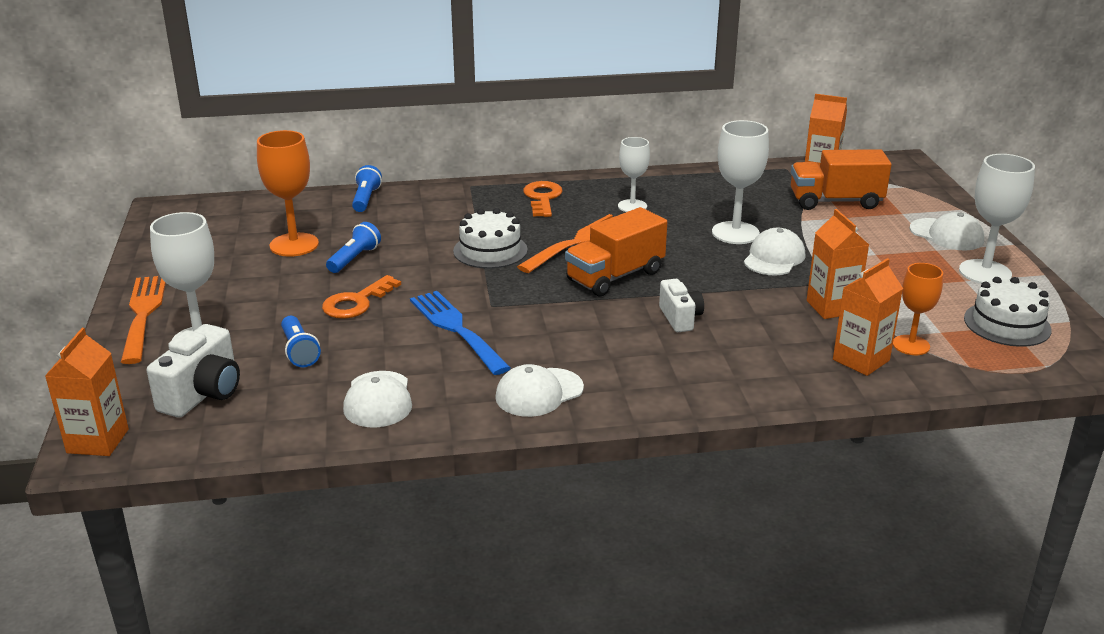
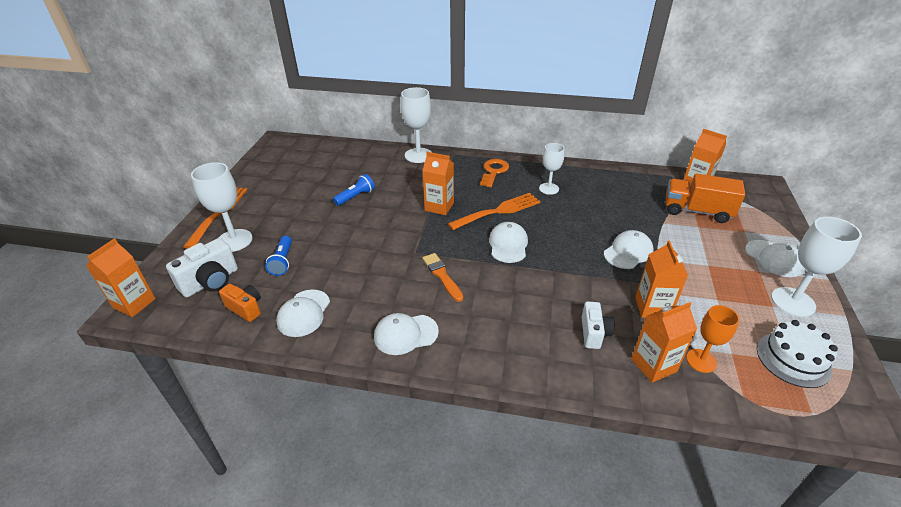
camera: 20 degrees right, 10 degrees up
orange goblet [257,130,319,257] -> none
orange key [322,275,401,319] -> none
blue flashlight [352,165,382,212] -> none
blue fork [410,291,511,375] -> none
white cake [453,208,528,269] -> orange carton [422,152,454,215]
orange truck [565,207,667,296] -> white cap [489,222,528,263]
white camera [659,279,704,332] -> white camera moved to [582,301,615,349]
white goblet [712,120,769,244] -> white goblet moved to [401,87,431,163]
none -> orange camera [219,283,261,322]
none -> orange brush [423,253,463,302]

